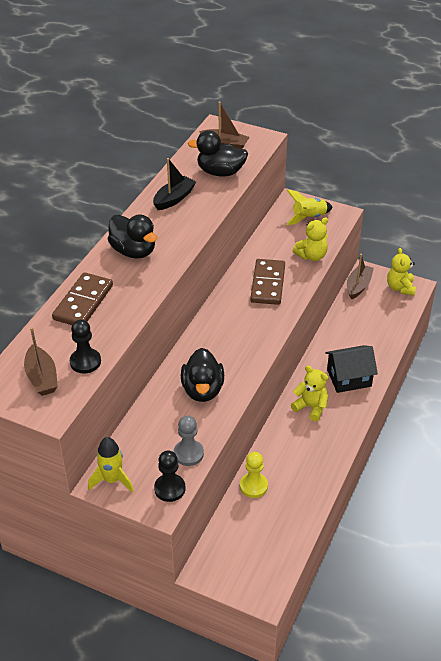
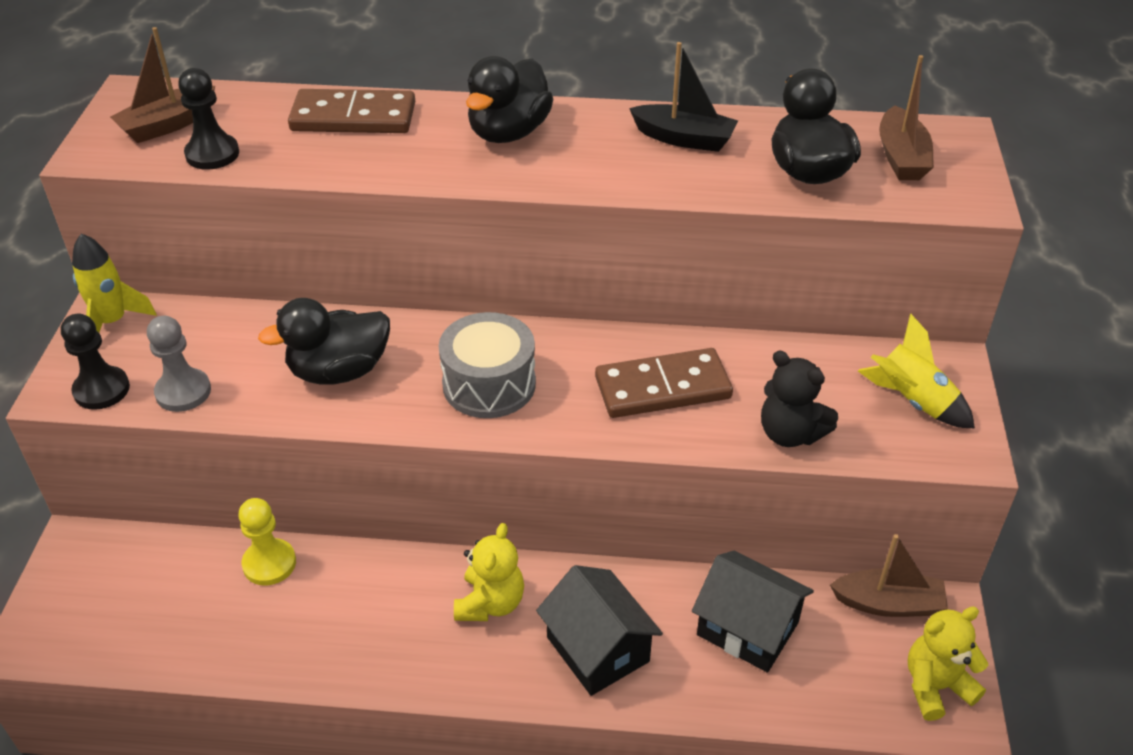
camera: 70 degrees right, 0 degrees up
yellow teddy bear [293,217,328,261] -> black teddy bear [761,351,838,447]
none -> grey drum [439,312,536,418]
none -> black house [692,551,814,672]

